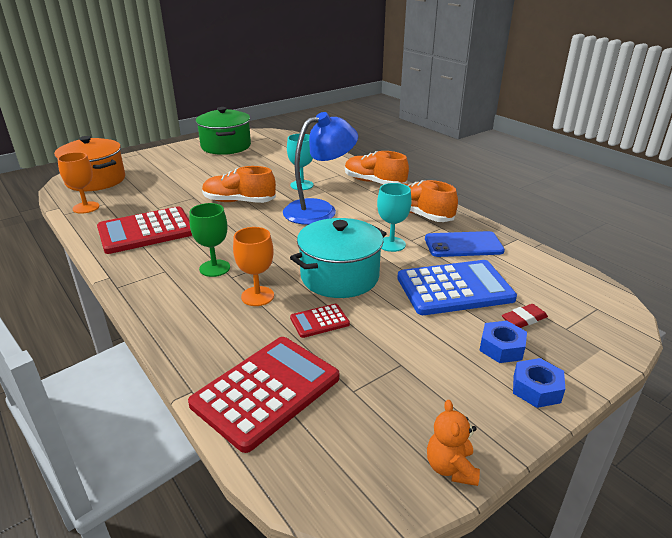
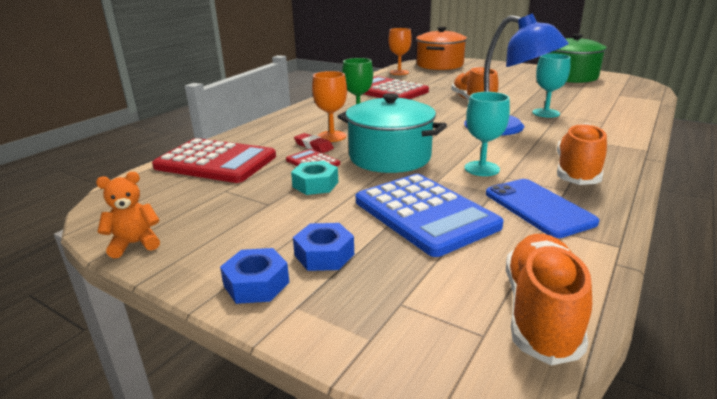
camera: 70 degrees right, 5 degrees down
orange shoe [345,151,409,184] -> orange shoe moved to [506,234,592,365]
red eraser [502,304,548,328] -> red eraser moved to [294,133,334,153]
none -> turquoise nut [291,161,338,195]

